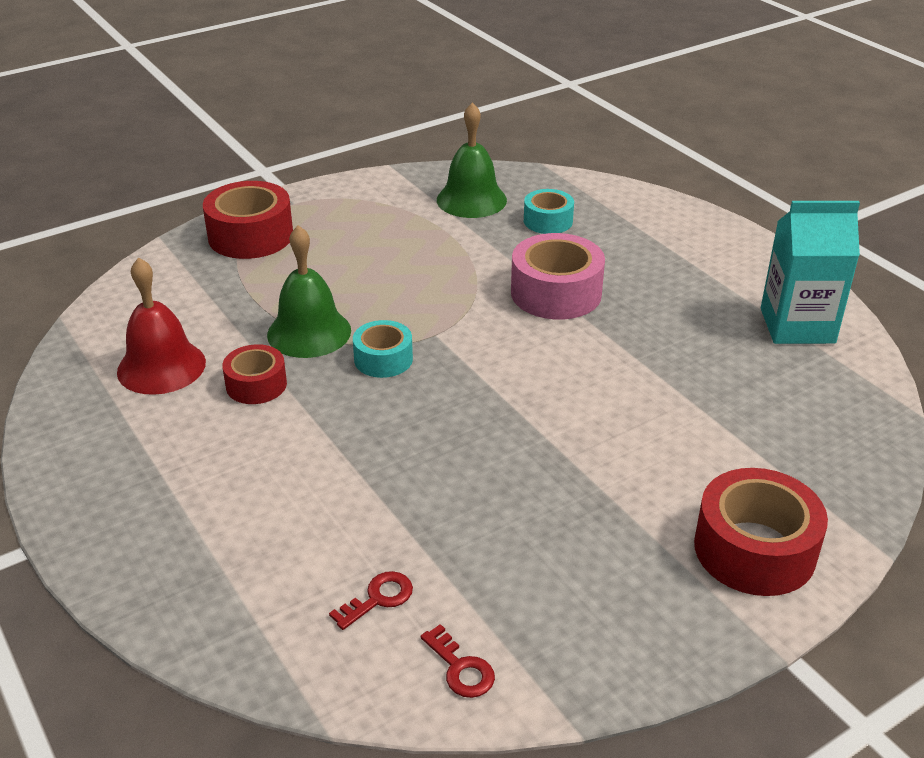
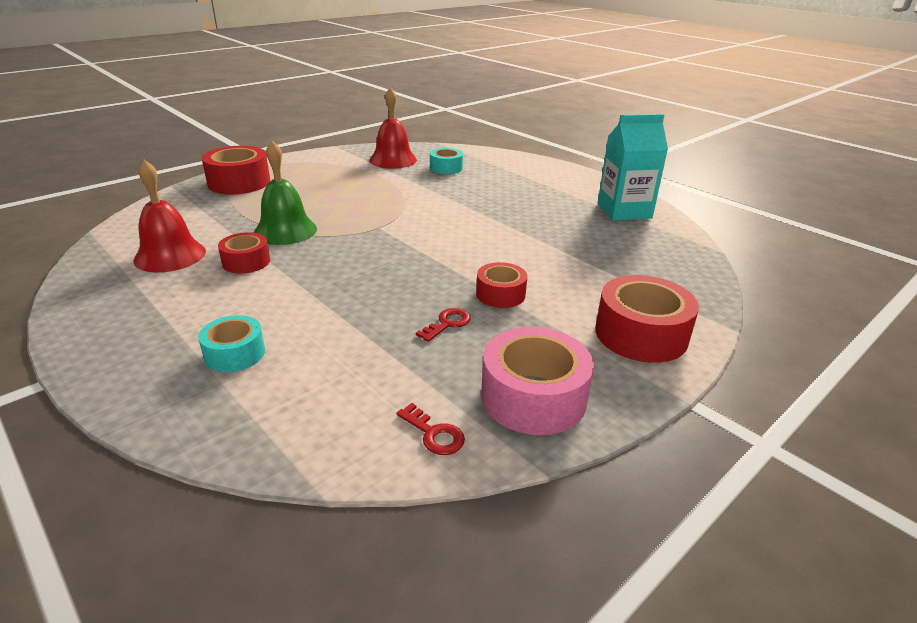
camera: 10 degrees left, 5 degrees down
red key [329,571,413,630] -> red key moved to [416,308,471,342]
turquoise tape [353,320,413,378] -> turquoise tape moved to [198,315,265,372]
green bell [437,102,507,218] -> red bell [369,87,417,169]
pink tape [511,233,605,320] -> pink tape moved to [481,327,594,435]
none -> red tape [476,262,528,308]

